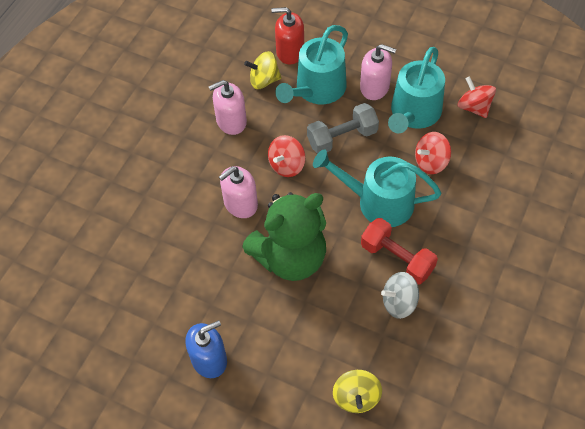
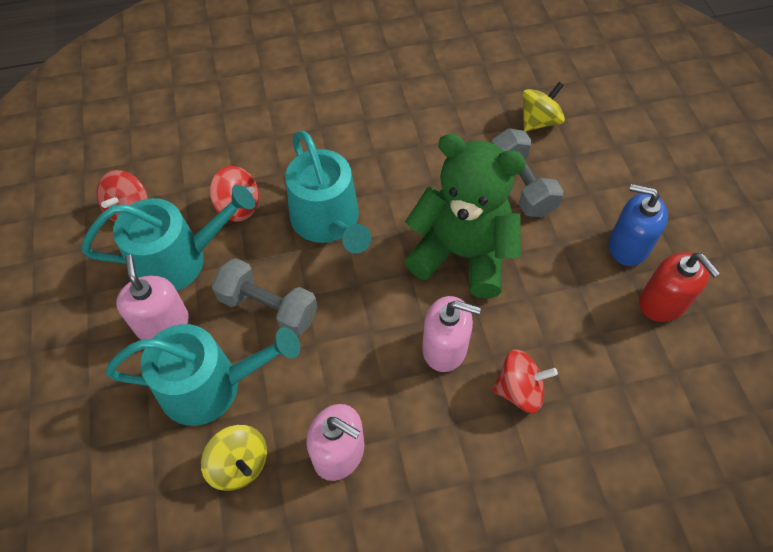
camera: 130 degrees left, 0 degrees up
red spinning top [268,135,305,177] -> red spinning top moved to [492,349,558,413]
red soap dispenser [271,7,304,64] -> red soap dispenser moved to [639,252,720,322]
red dumbbell [361,218,438,285] -> none
grey spinning top [381,272,419,319] -> none
none -> grey dumbbell [492,128,563,217]

